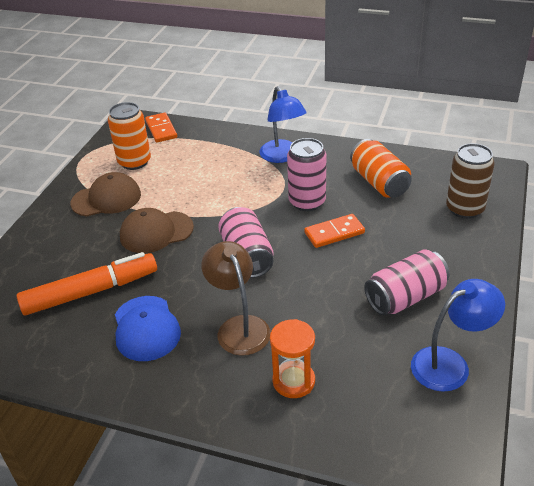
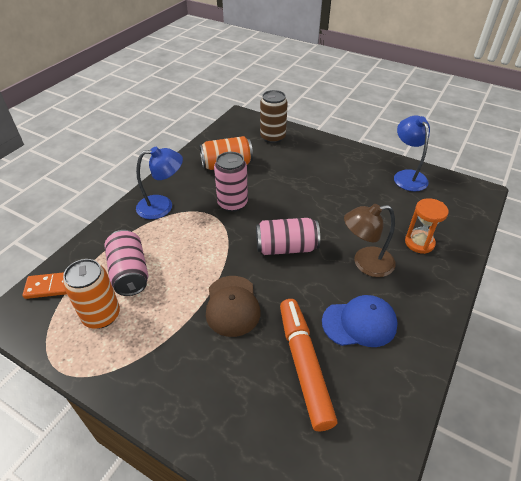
camera: 80 degrees left, 5 degrees up
brown cap [70,172,141,216] -> none
orange domino [304,214,365,248] -> none
pink can [364,249,449,315] -> pink can moved to [105,230,148,296]

